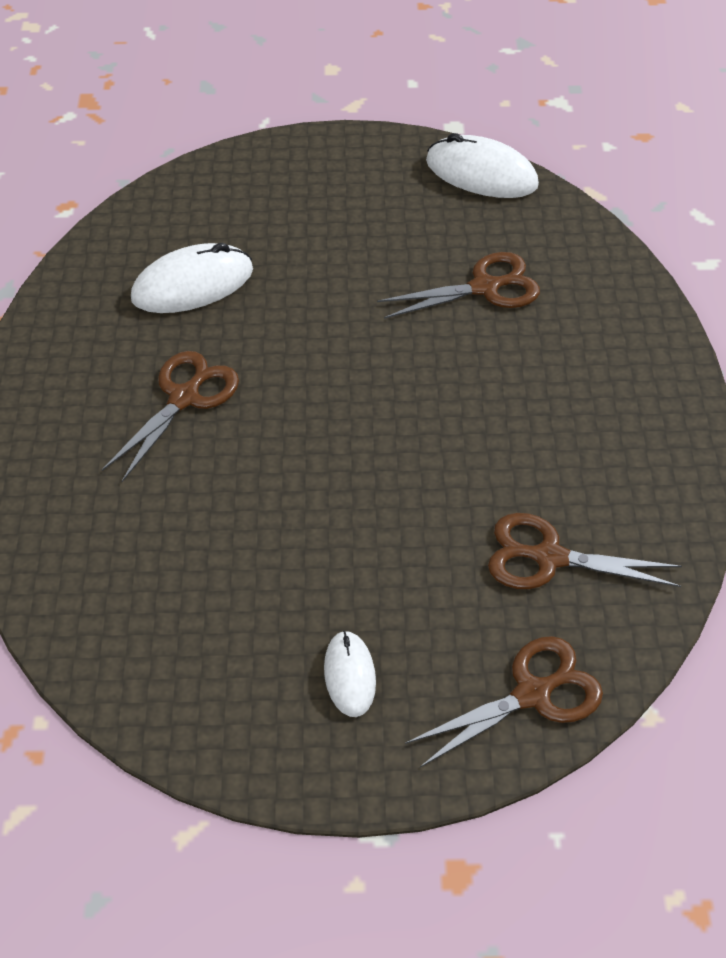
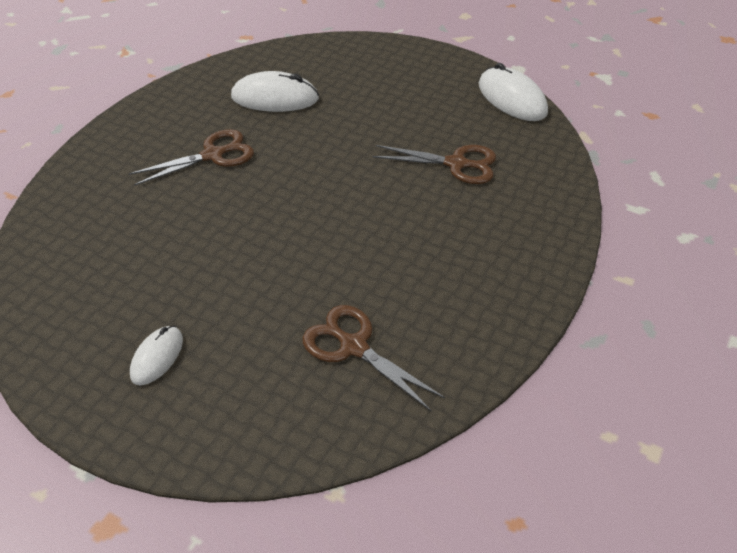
camera: 30 degrees right, 5 degrees down
brown scissors [405,636,603,768] -> none

